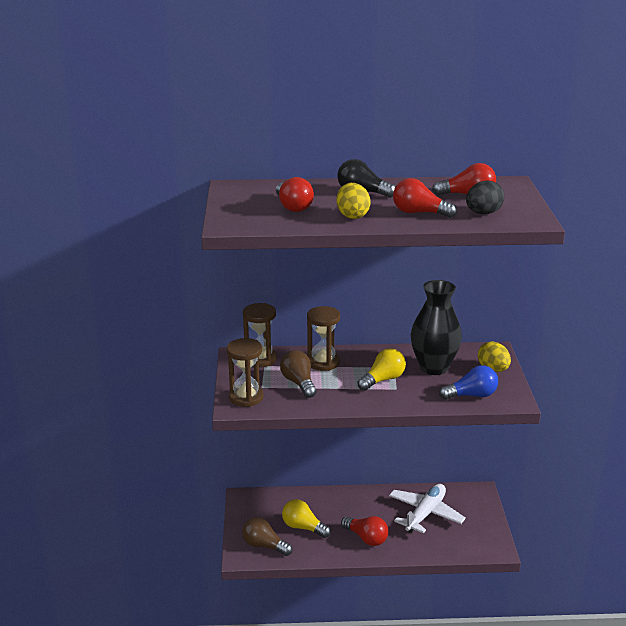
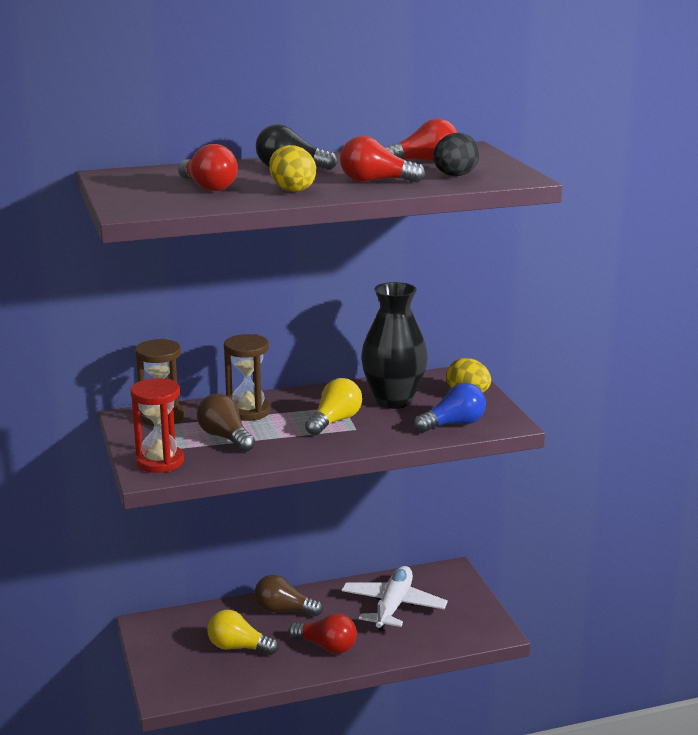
camera: 15 degrees left, 5 degrees down
brown hourglass [227,338,264,407] -> red hourglass [131,378,184,473]
brown light bulb [242,517,293,556] -> brown light bulb moved to [254,575,323,616]

